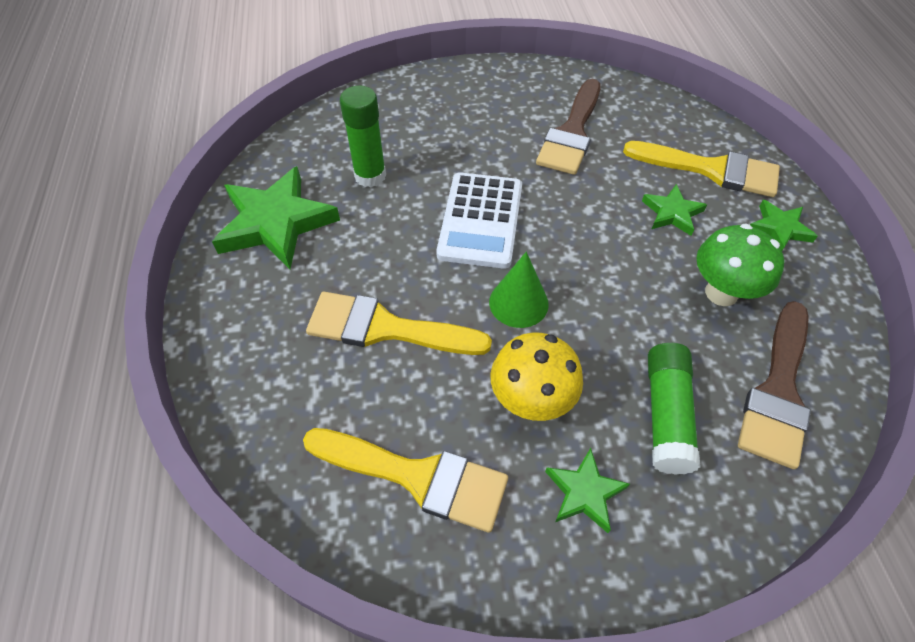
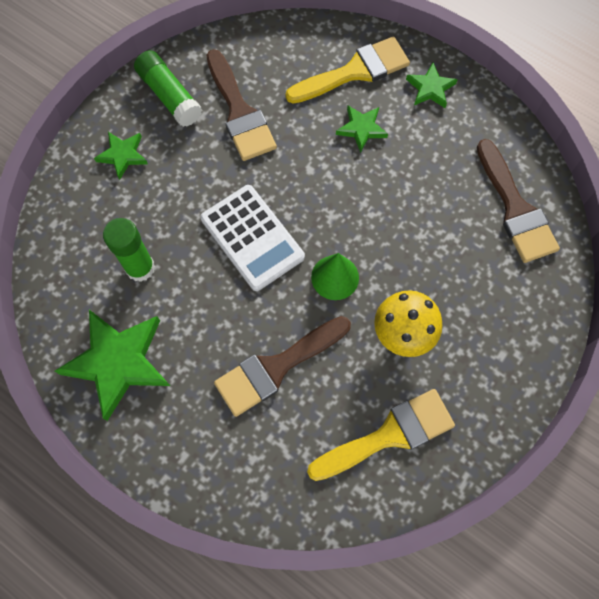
camera: 45 degrees left, 15 degrees up
yellow brush [306,292,492,355] -> brown brush [214,316,351,417]
green star [545,448,630,533] -> green star moved to [94,132,148,180]
green glue stick [648,343,700,475] -> green glue stick moved to [134,50,202,127]
green mushroom [697,224,784,306] -> none

